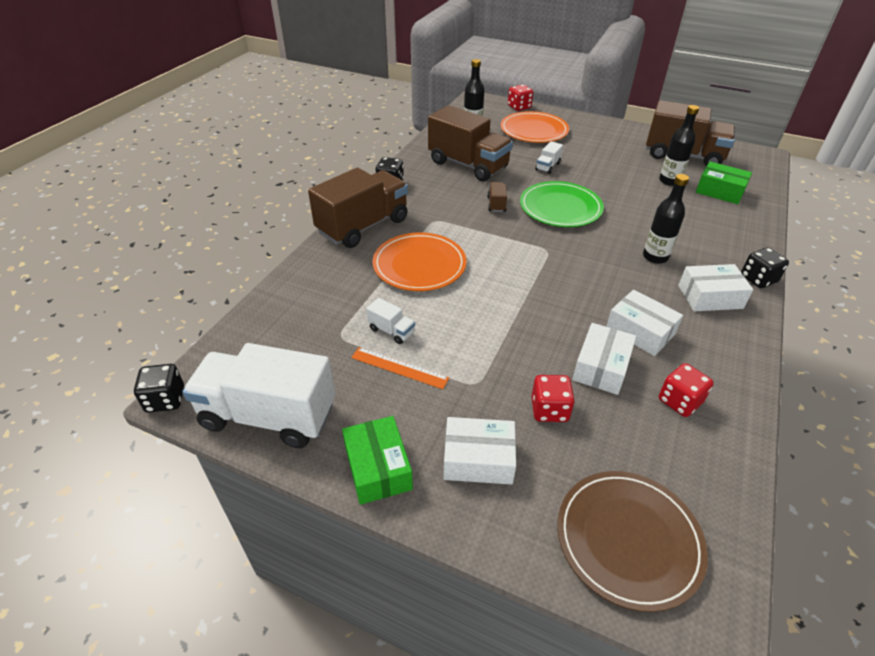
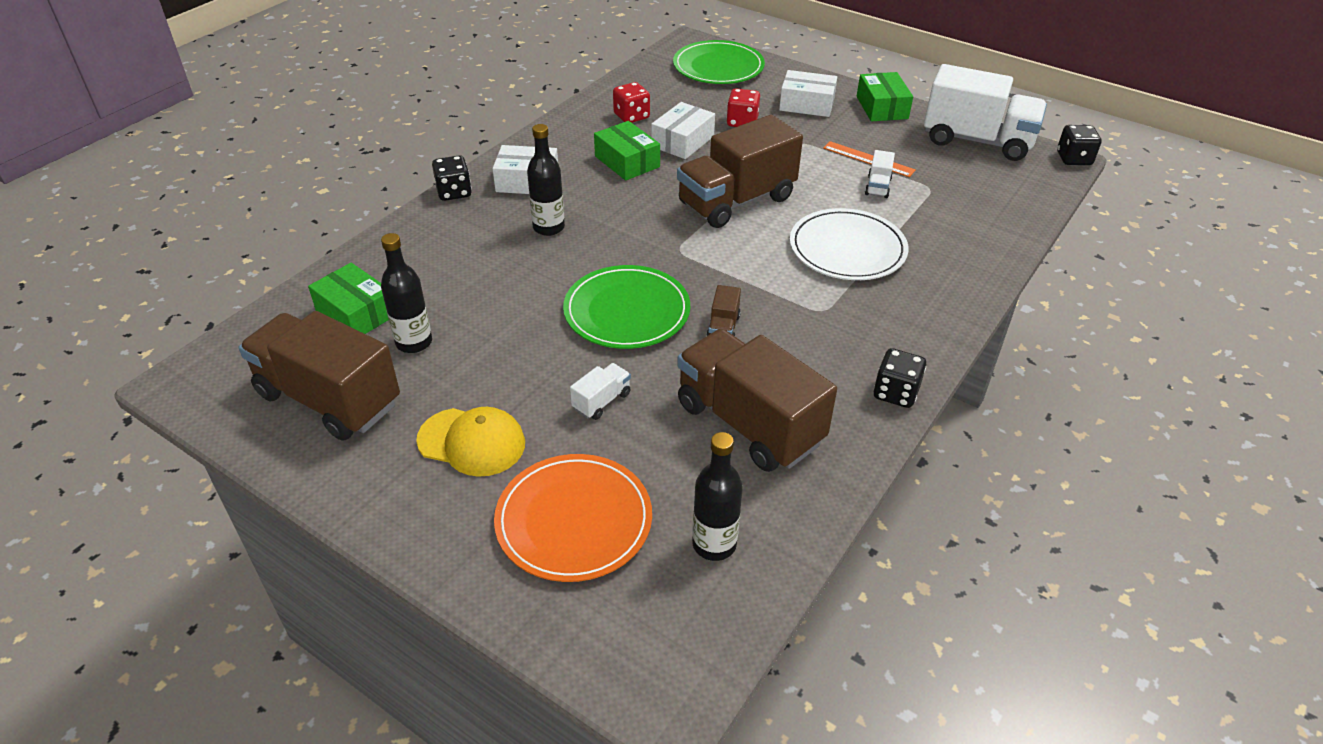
camera: 170 degrees left, 0 degrees up
brown truck [308,168,408,248] -> brown truck moved to [677,115,803,228]
white truck [366,298,415,344] -> white truck turned 120 degrees counterclockwise [865,150,895,198]
orange plate [372,233,467,291] -> white plate [790,208,909,280]
red dice [508,85,533,111] -> none
brown plate [557,471,708,612] -> green plate [673,40,765,84]
white box [606,290,683,356] -> green box [594,121,660,180]
none -> yellow cap [416,407,525,477]

